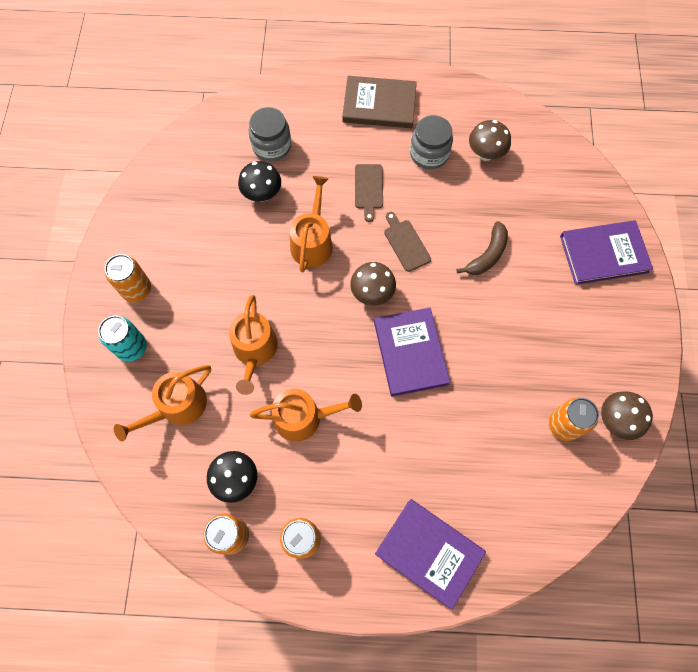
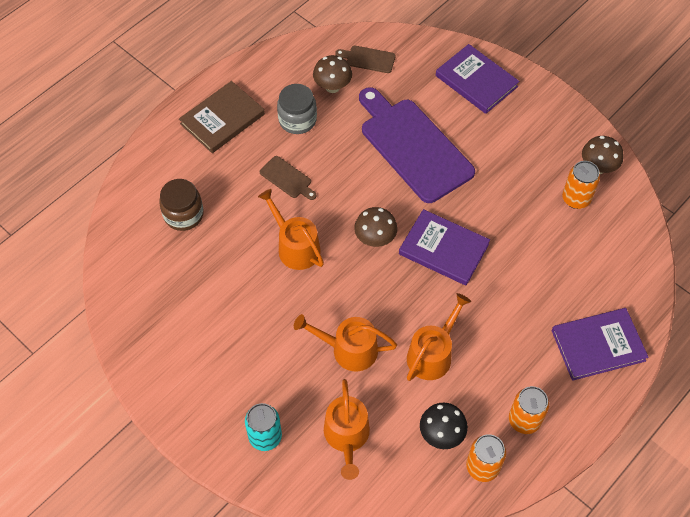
camera: 50 degrees left, 10 degrees down
orange can [105,254,151,302] -> none
orange watering can [229,295,278,395] -> orange watering can turned 150 degrees clockwise [294,314,397,371]
black mushroom [238,161,281,202] -> none
grey jar [249,107,291,162] -> brown jar [159,179,204,231]
brown cutting board [384,212,431,272] -> brown cutting board moved to [335,46,396,73]
brown banana [456,221,508,275] -> purple cutting board [359,87,475,203]
purple book [560,220,653,285] -> purple book turned 75 degrees counterclockwise [436,44,519,114]

